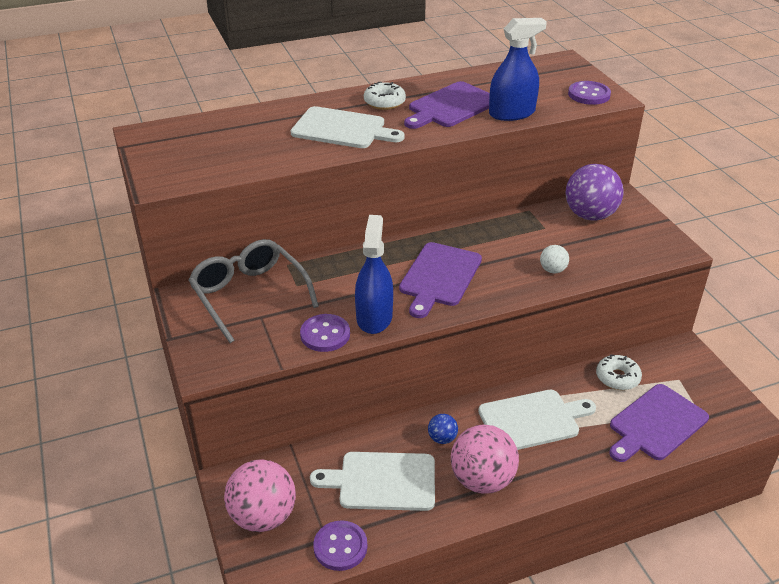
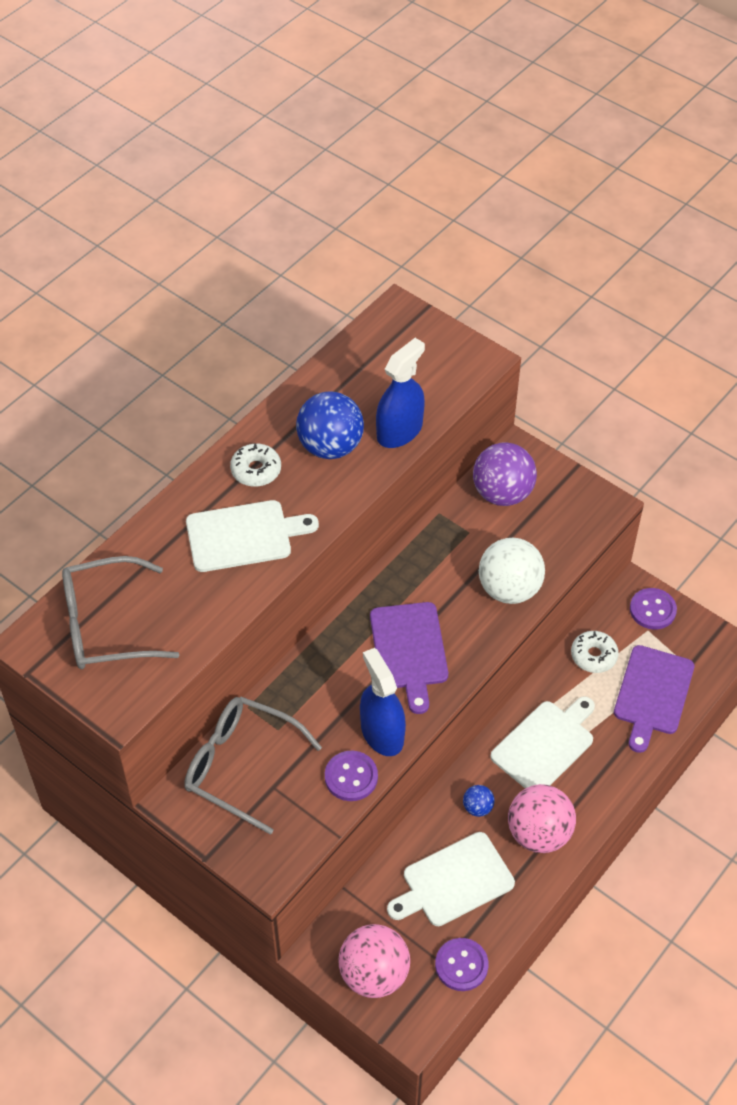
camera: 30 degrees left, 15 degrees up
purple cutting board [404,81,490,129] -> blue ball [296,392,364,459]
white ball [540,245,569,273] -> white ball [479,538,545,604], size x2.12
purple button [568,81,611,105] -> purple button moved to [630,588,677,630]
none -> grey glasses [62,556,179,669]

